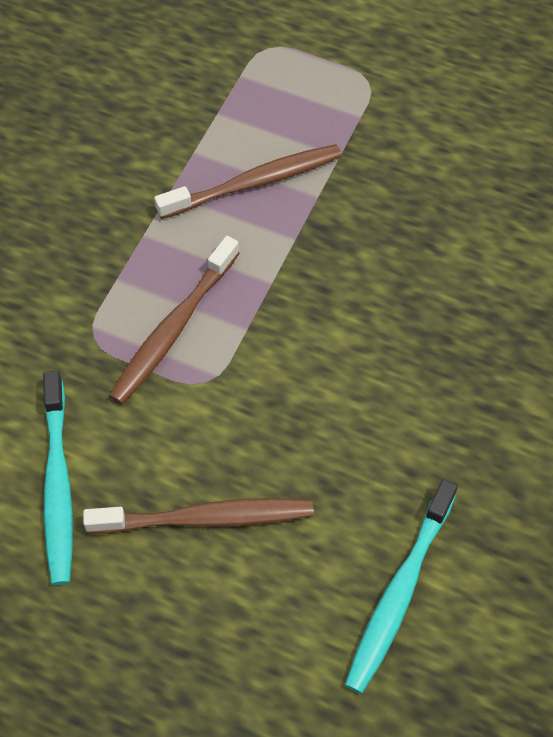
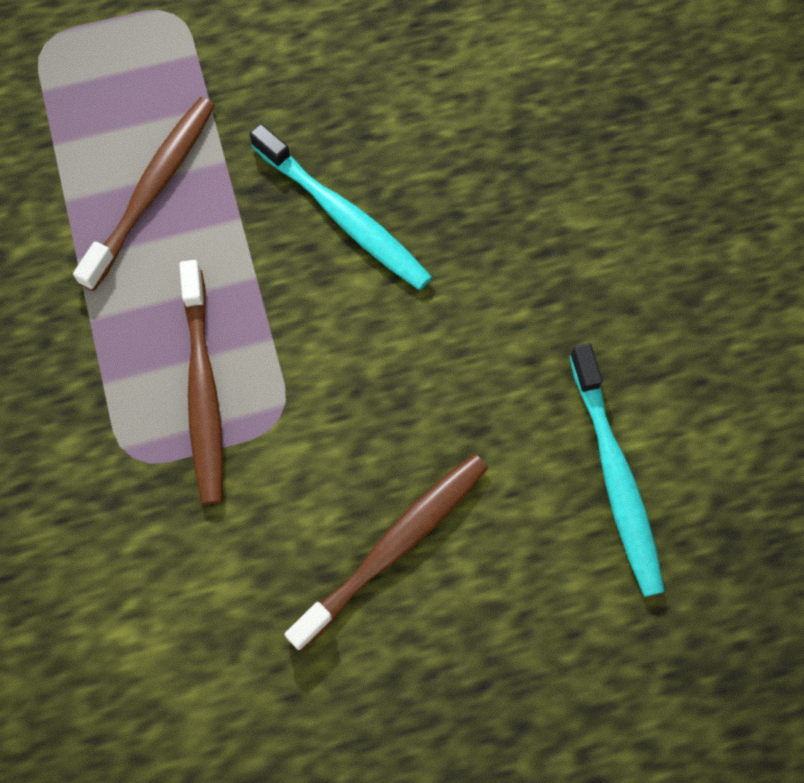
camera: 40 degrees left, 10 degrees up
turquoise toothbrush [43,371,73,585] -> turquoise toothbrush moved to [250,124,432,290]

